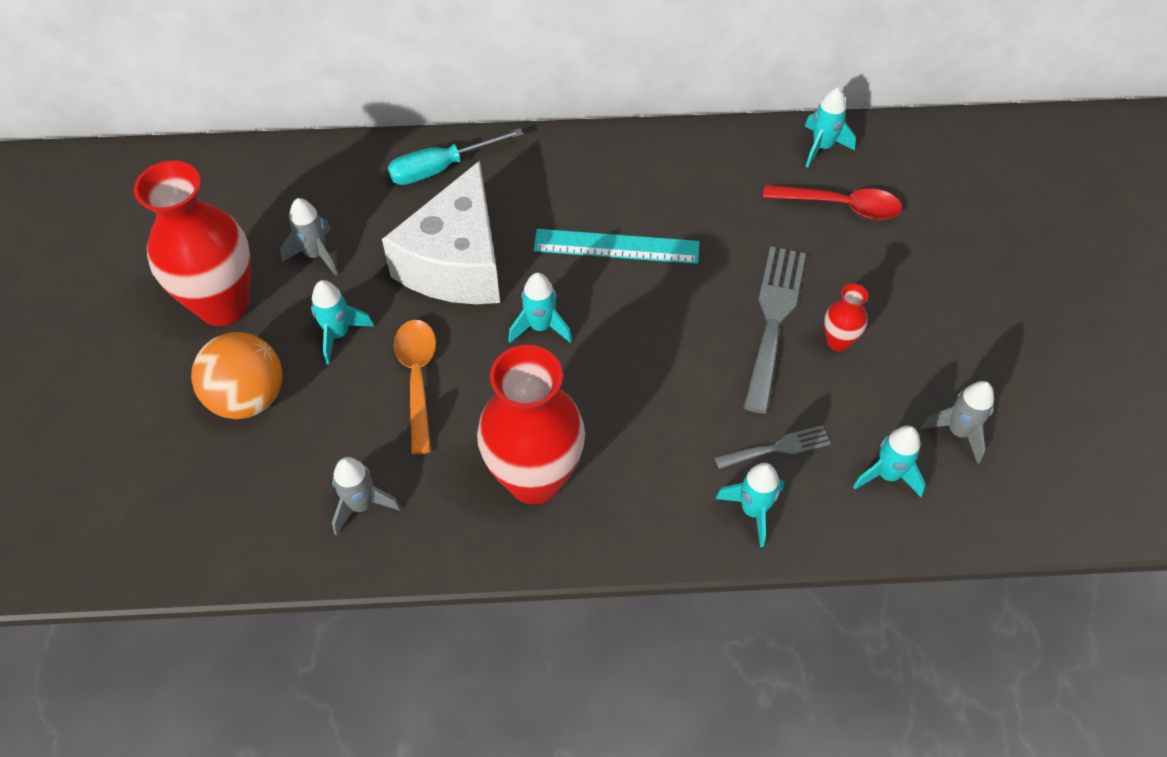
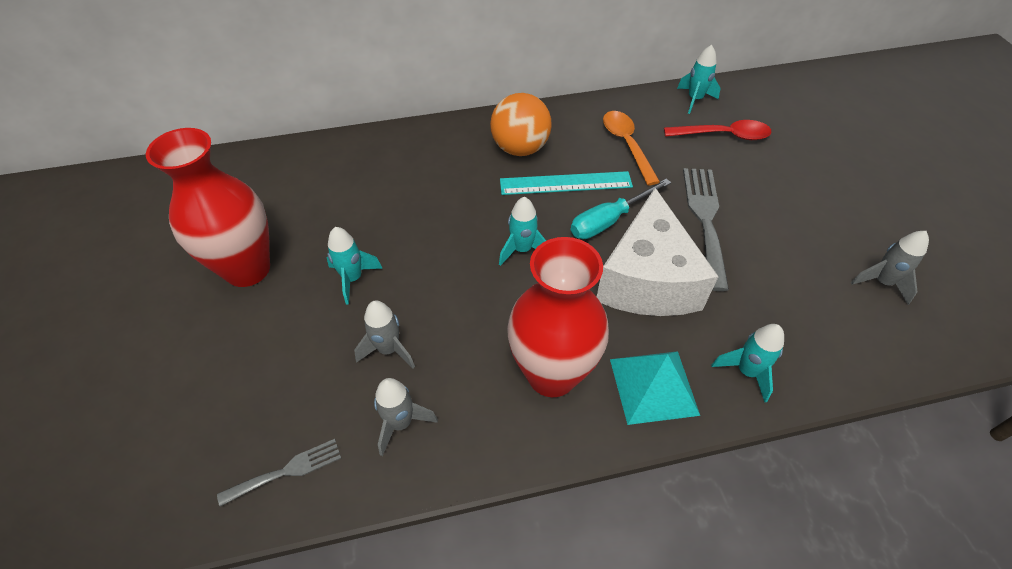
camera: 10 degrees left, 5 degrees down
orange ball [191,332,283,419] -> orange ball moved to [490,93,552,156]
grey rocket [280,198,338,276] -> grey rocket moved to [354,300,415,368]
white cheese [382,161,500,304] -> white cheese moved to [597,188,719,316]
turquoise screwdriver [388,128,523,185] -> turquoise screwdriver moved to [571,178,671,239]
orange spoon [394,320,436,454] -> orange spoon moved to [603,111,660,186]
grey fork [714,425,831,469] -> grey fork moved to [217,439,341,506]
red vase [824,284,868,351] -> none
turquoise rocket [853,426,926,497] -> none
none -> turquoise pyramid [610,351,700,425]

